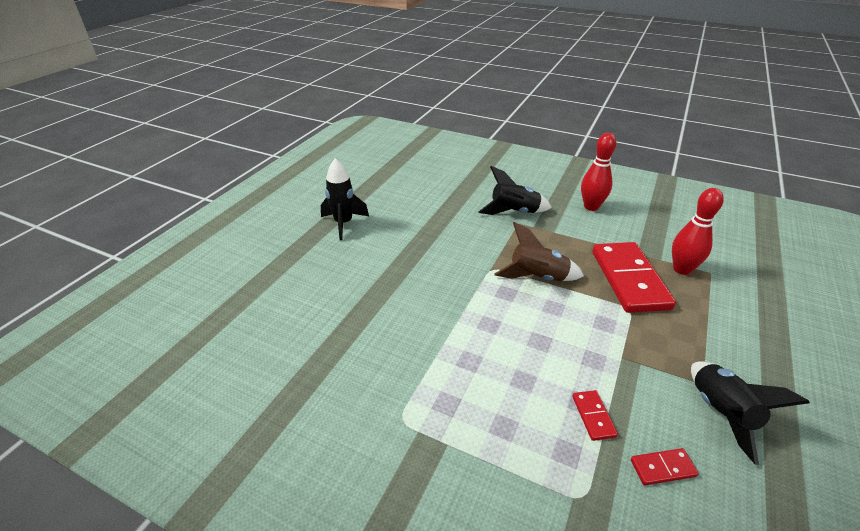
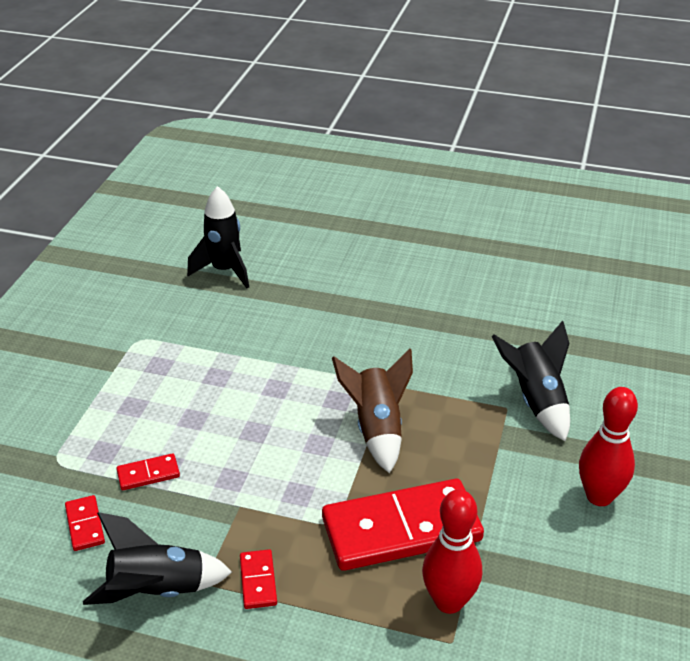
camera: 80 degrees right, 0 degrees up
black rocket [321,158,369,240] -> black rocket moved to [187,186,249,288]
none -> red domino [240,549,277,609]

